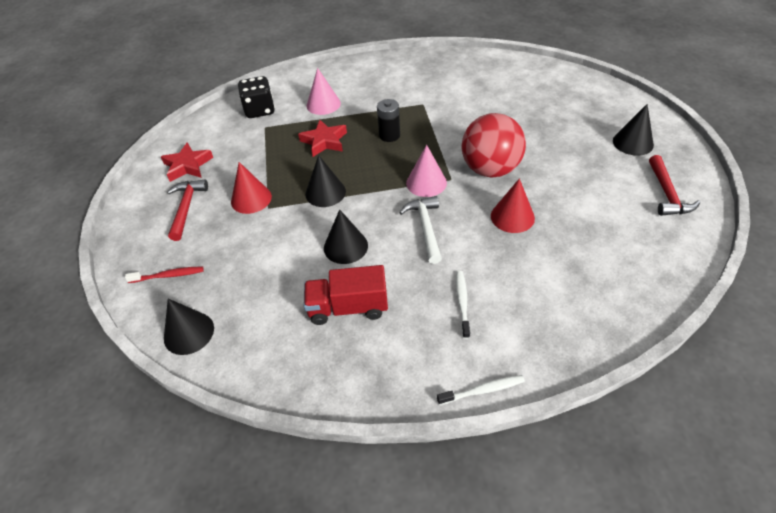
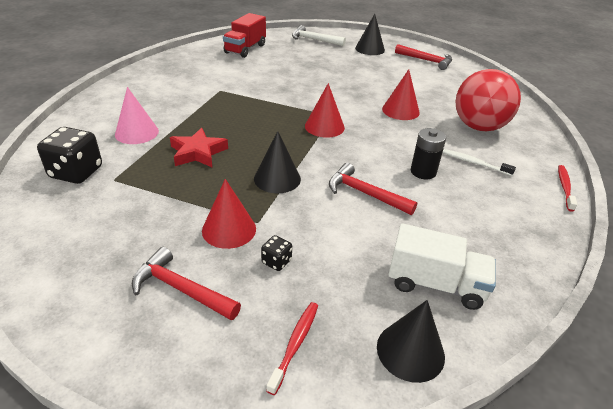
camera: 65 degrees left, 10 degrees down
red star [161,142,213,182] -> none
red truck [304,265,388,325] -> red truck moved to [223,13,266,58]
black cone [324,209,368,264] -> red hammer [329,163,418,215]
black battery [377,99,400,142] -> black battery moved to [411,128,446,179]
white hammer [399,196,442,264] -> white hammer moved to [292,25,346,46]
pink cone [406,145,447,197] -> red cone [305,83,345,138]
white toothbrush [437,375,525,405] -> red toothbrush [558,165,577,212]
red ball [462,113,526,178] -> red ball moved to [455,69,521,131]
none -> black dice [261,235,292,271]
none -> white truck [388,223,496,310]

